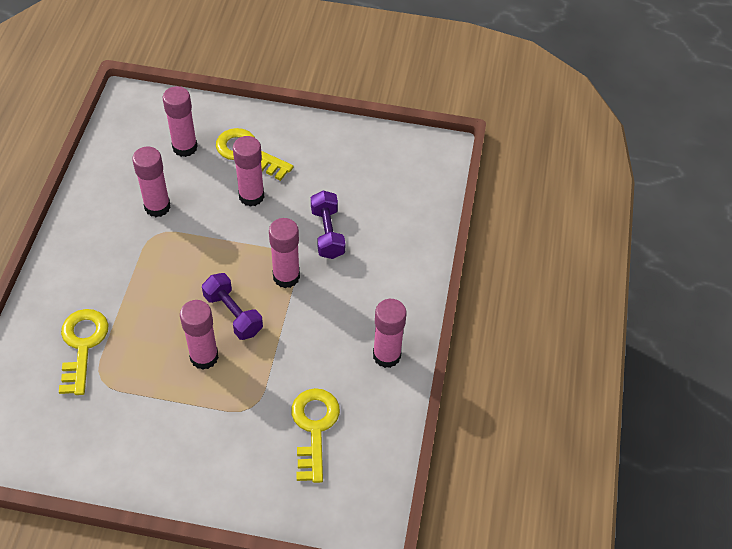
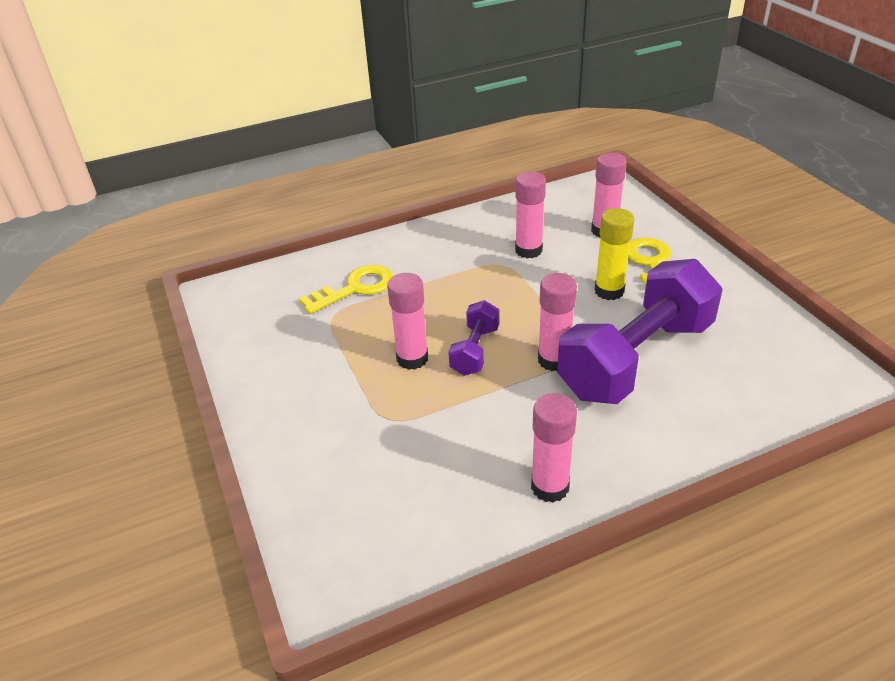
camera: 60 degrees right, 15 degrees down
pink glue stick [233,136,264,207] -> yellow glue stick [595,208,634,300]
yellow key [291,388,340,483] -> none
purple dumbbell [311,191,345,259] -> purple dumbbell [557,259,723,404], size x2.15

